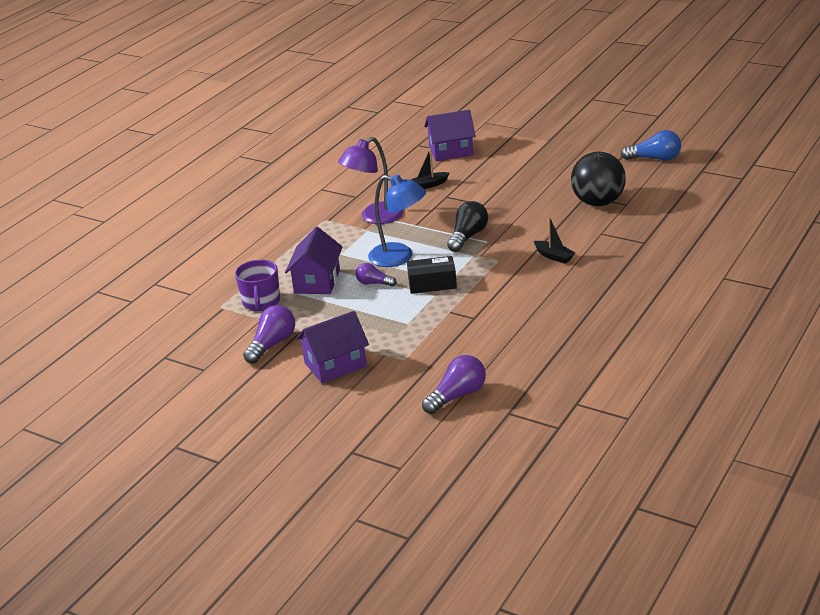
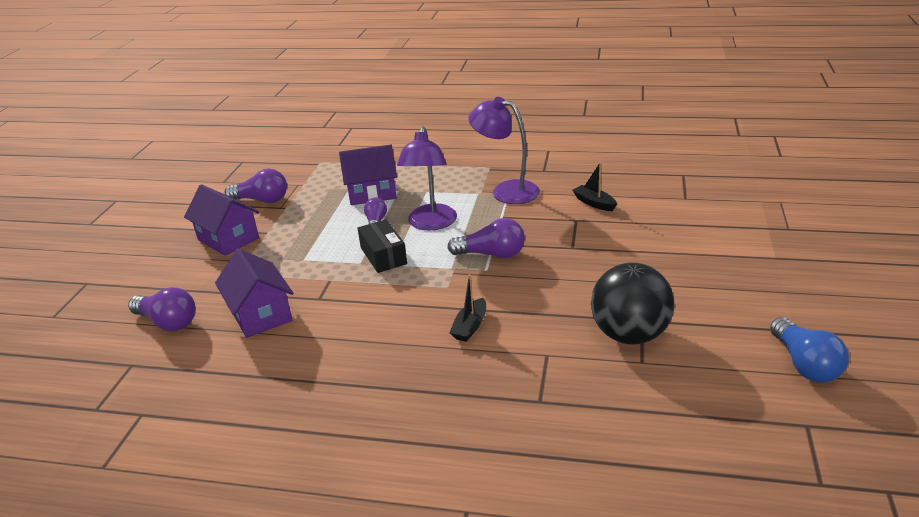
camera: 70 degrees right, 0 degrees up
purple mug [235,259,280,311] -> none
blue lamp [368,174,426,267] -> purple lamp [397,127,457,231]
purple house [425,110,476,161] -> purple house moved to [215,249,294,338]
black light bulb [447,201,488,252] -> purple light bulb [447,218,525,258]

